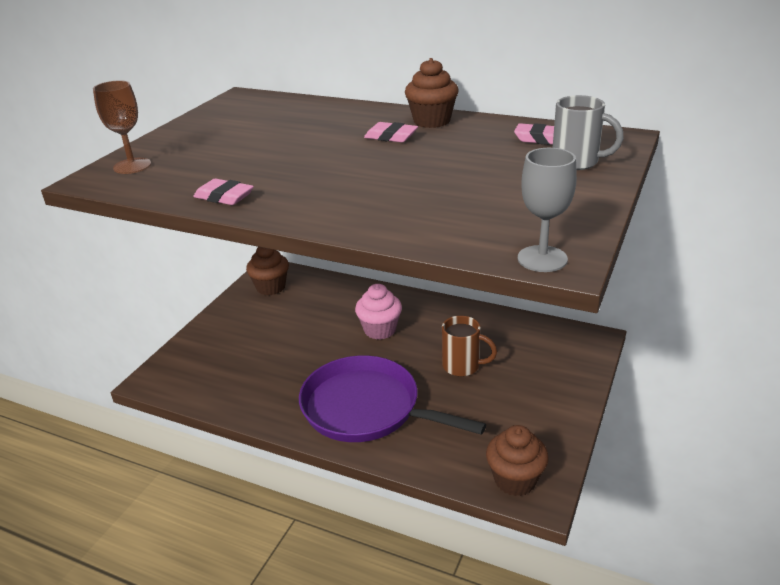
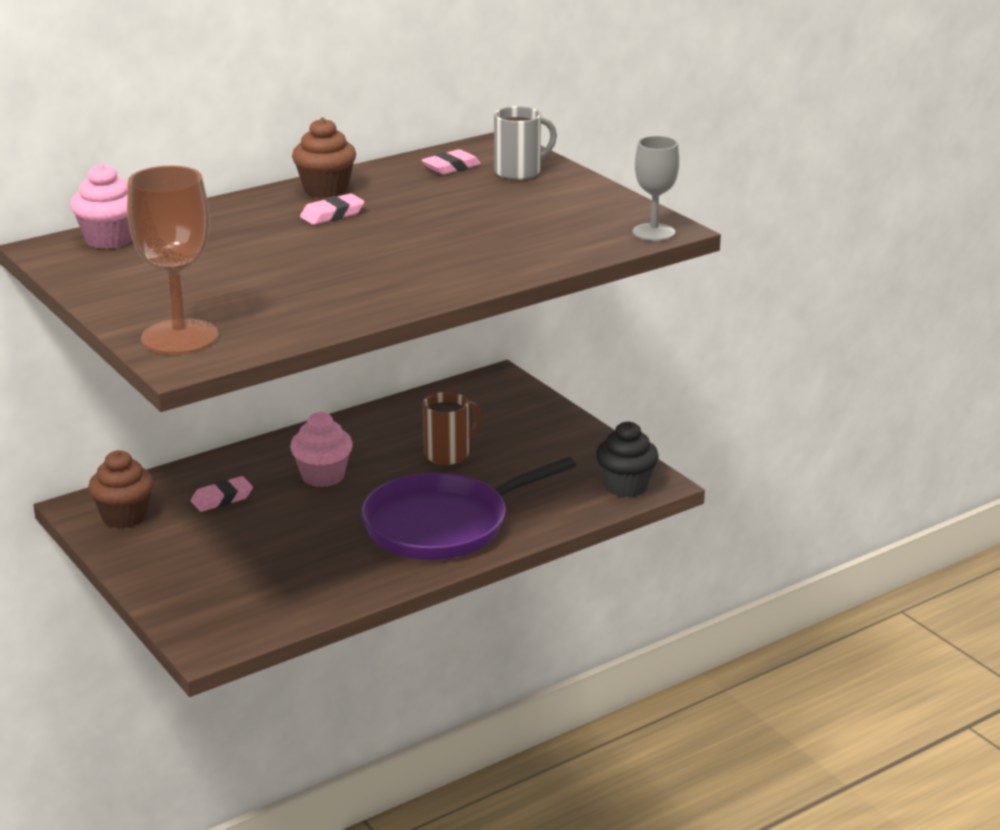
camera: 60 degrees left, 5 degrees down
brown goblet [93,80,151,174] -> brown goblet [127,166,218,355], size x1.58
pink eraser [193,178,254,205] -> pink eraser moved to [191,476,253,512]
brown cupcake [486,425,549,496] -> black cupcake [596,421,659,497]
none -> pink cupcake [71,164,132,249]

